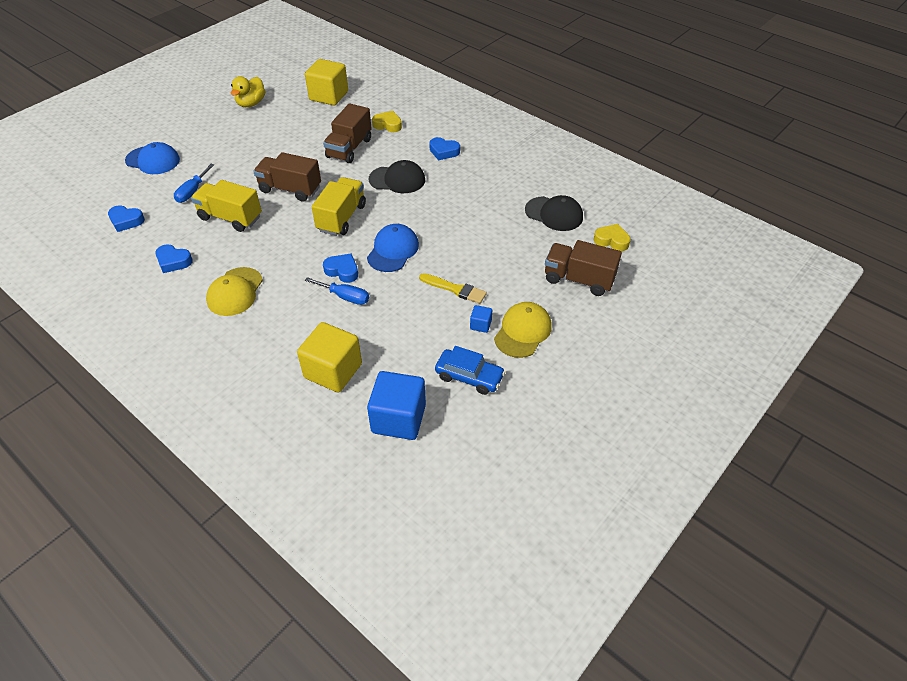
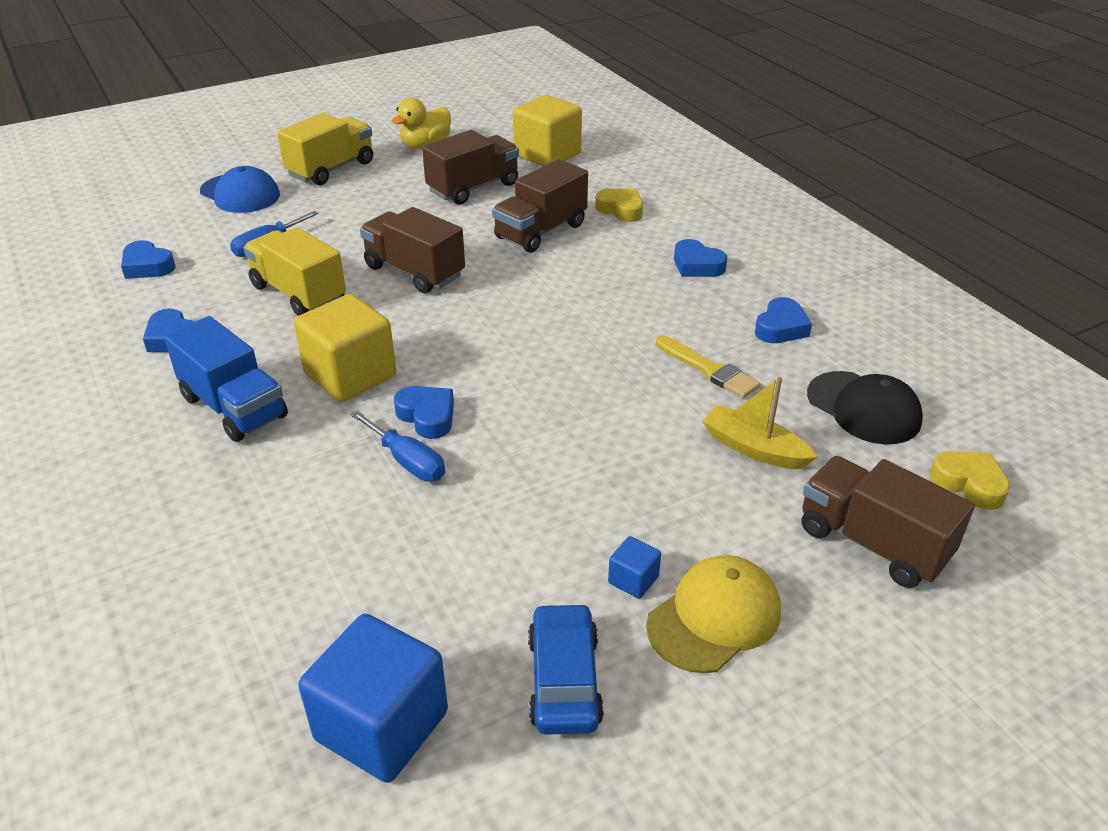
camera: 20 degrees right, 10 degrees down
yellow cap [206,267,263,316] -> blue truck [164,316,288,442]
yellow cube [297,322,362,392] -> yellow cube moved to [294,294,396,402]
yellow truck [312,177,366,236] -> yellow truck moved to [277,113,373,186]
blue cap [367,224,419,272] -> none
black cap [369,160,425,193] -> none
yellow brush [419,273,487,304] -> yellow brush moved to [656,336,760,398]
blue car [435,346,505,395] -> blue car turned 135 degrees counterclockwise [528,603,604,734]
none -> brown truck [422,130,519,205]
none -> yellow boat [702,377,817,469]
none -> blue heart [755,297,812,343]

